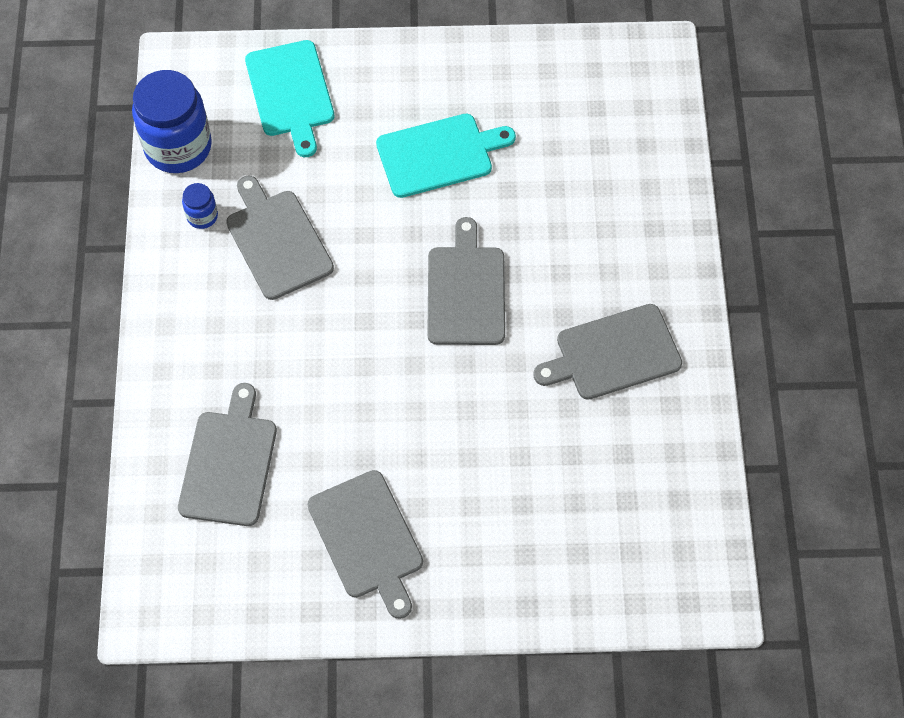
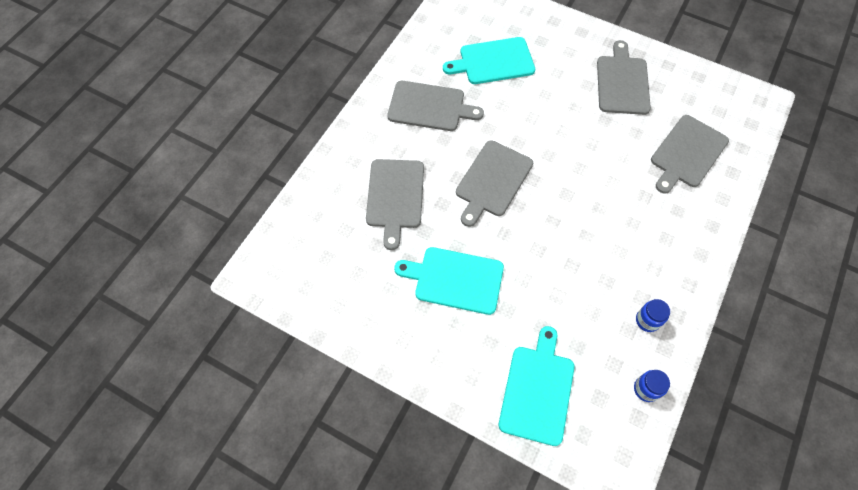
camera: 150 degrees left, 0 degrees up
blue jar [132,70,212,173] -> blue jar [634,370,670,402], size x0.45
grey cutting board [226,176,334,300] -> grey cutting board moved to [366,159,424,250]
none -> turquoise cutting board [443,37,535,84]

